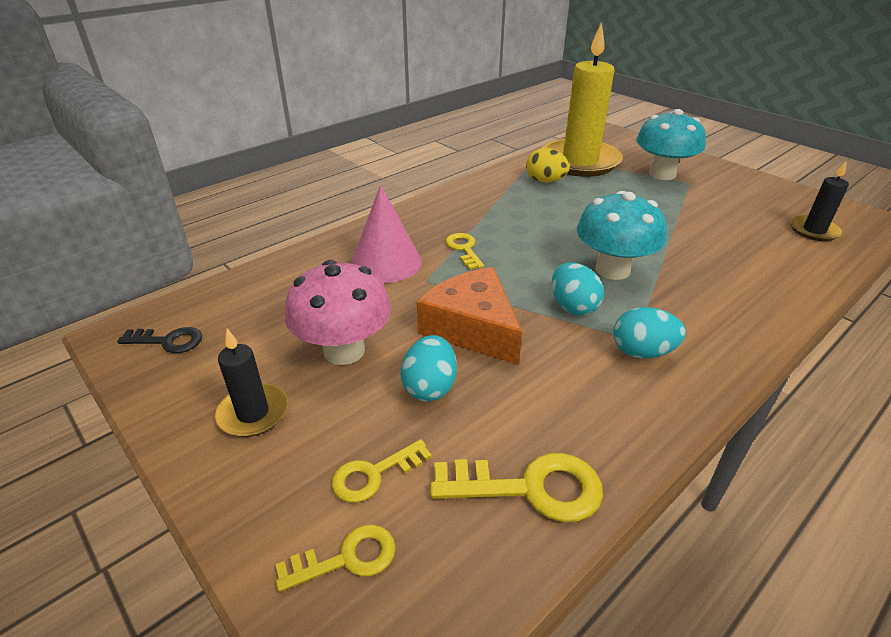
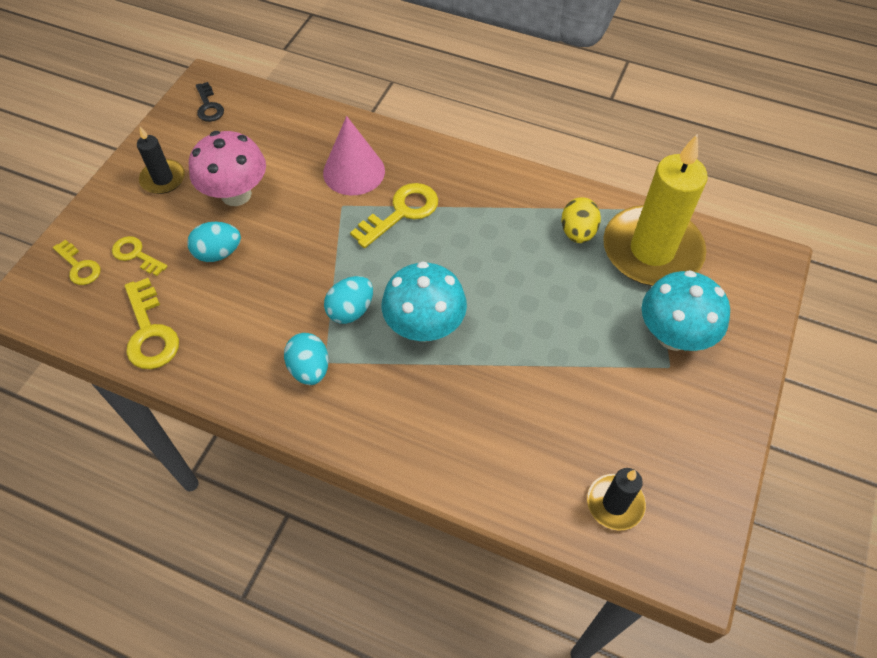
camera: 65 degrees right, 20 degrees up
orange cheese [417,267,522,365] -> none
yellow key [445,233,484,270] -> yellow key [350,183,438,248], size x1.60

